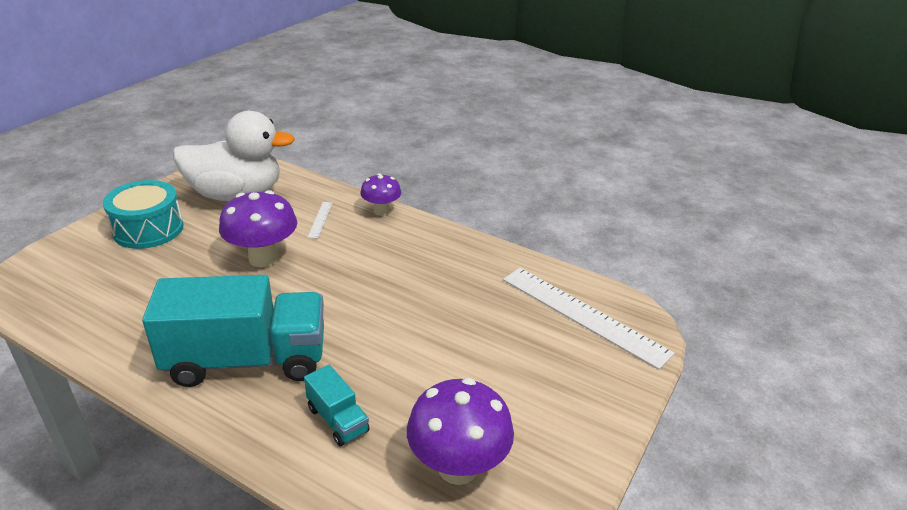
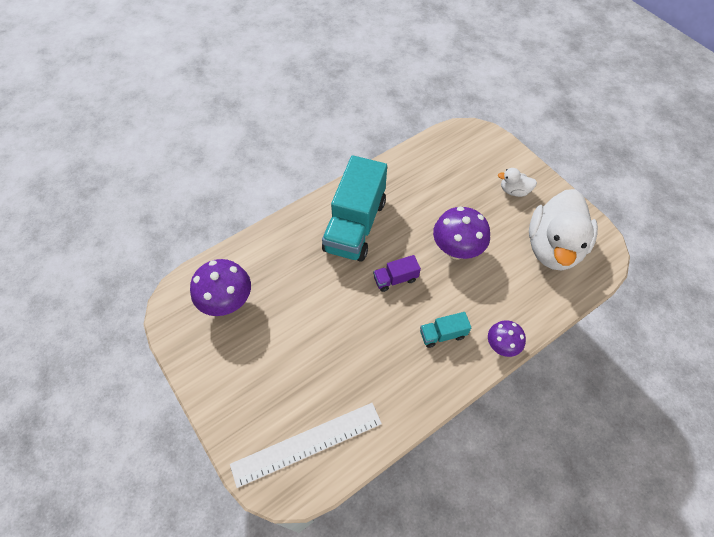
camera: 115 degrees right, 25 degrees up
turquoise drum [103,180,184,249] -> white duck [498,168,537,197]
turquoise truck [304,365,370,446] -> turquoise truck moved to [420,312,471,348]
white ruler [307,202,333,239] -> none
none -> purple truck [373,255,421,292]

